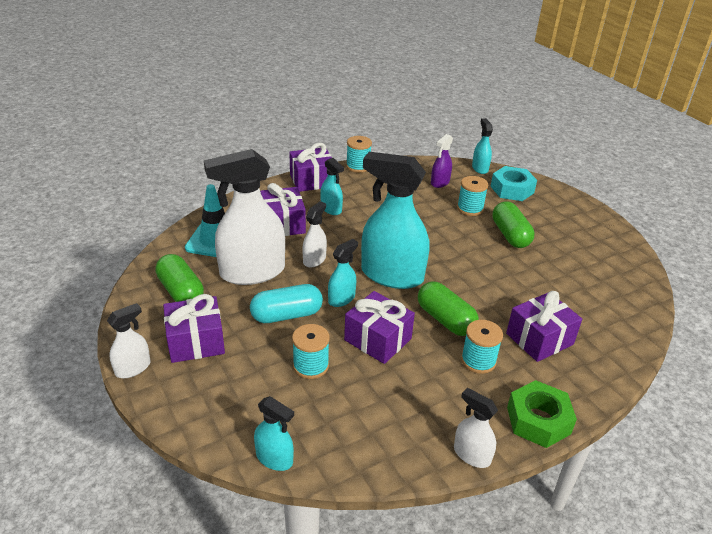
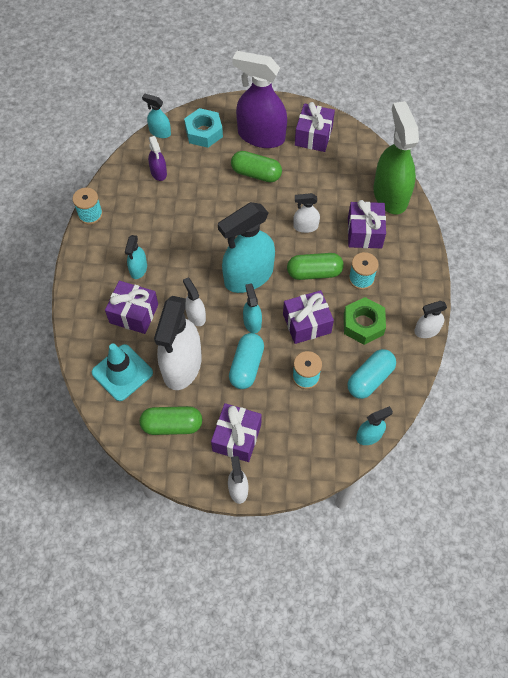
camera: 55 degrees left, 25 degrees up
purple gift [289,143,332,192] -> purple gift moved to [295,102,335,152]
turquoise spray bottle [320,158,344,215] -> turquoise spray bottle turned 105 degrees clockwise [125,235,147,279]
turquoise spool [457,176,488,216] -> none
green nut [507,380,577,448] -> green nut moved to [344,297,386,345]
none -> purple spray bottle [232,51,287,148]
none -> white spray bottle [293,193,320,233]
none -> turquoise capsule [348,349,396,399]
none -> green spray bottle [373,101,419,215]

